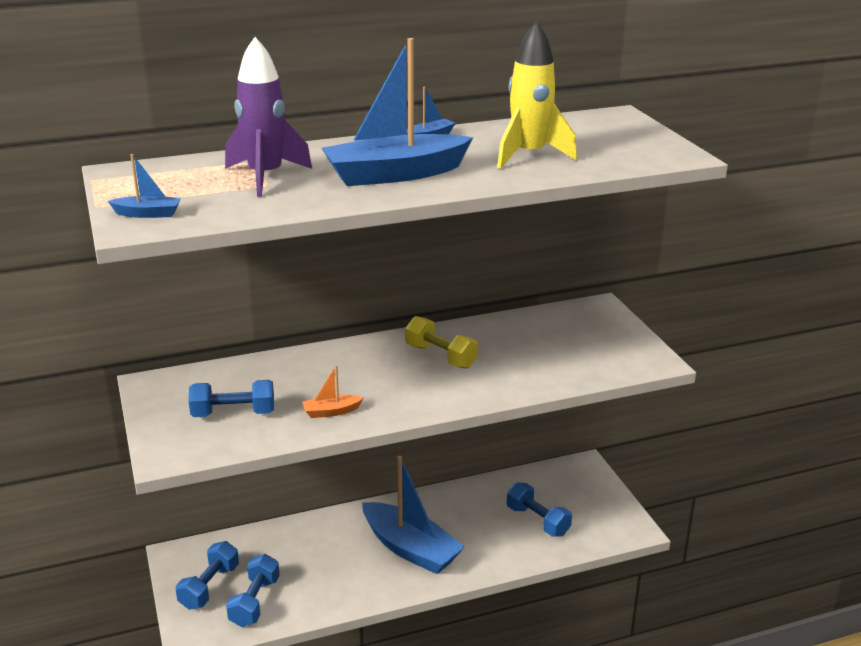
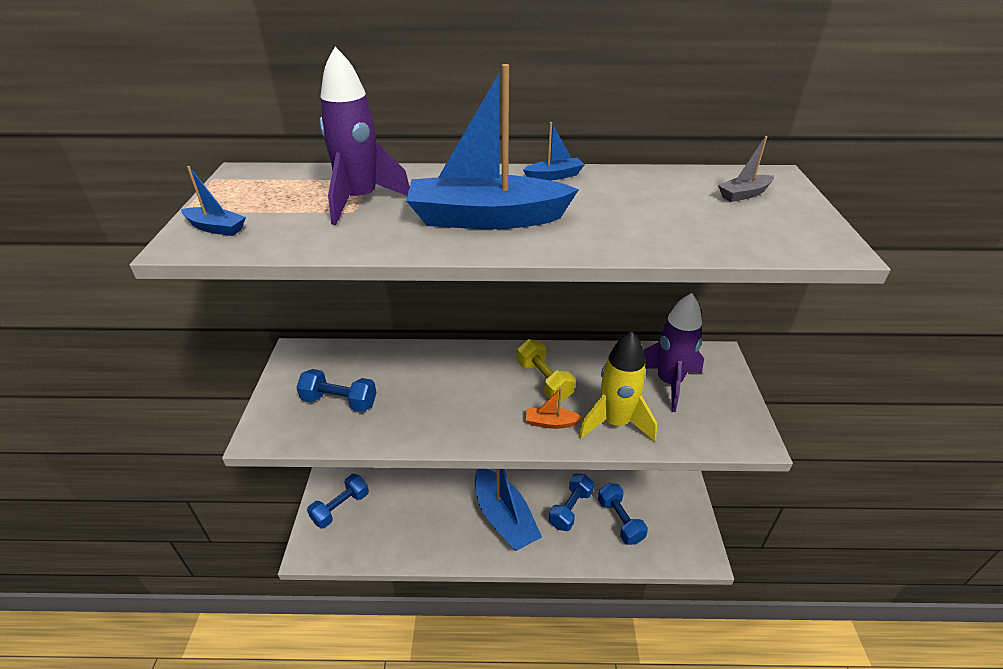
camera: 20 degrees right, 10 degrees up
blue dumbbell [226,554,280,627] -> blue dumbbell moved to [549,474,594,531]
orange boat [302,365,364,418] -> orange boat moved to [526,388,583,429]
yellow rocket [497,21,577,169] -> yellow rocket moved to [578,331,657,442]
none -> purple rocket [643,293,704,412]
none -> grey boat [718,136,774,202]

